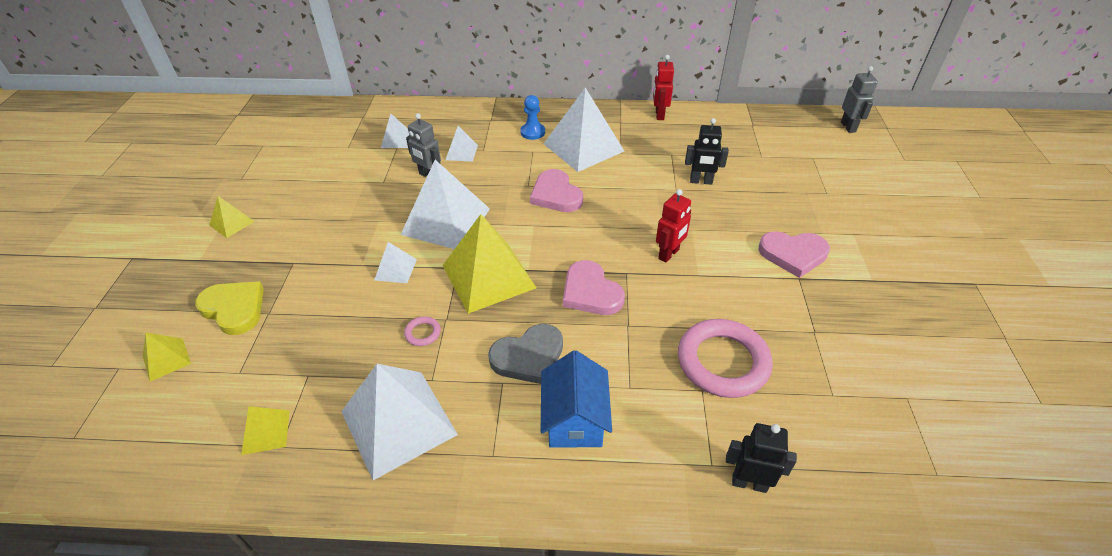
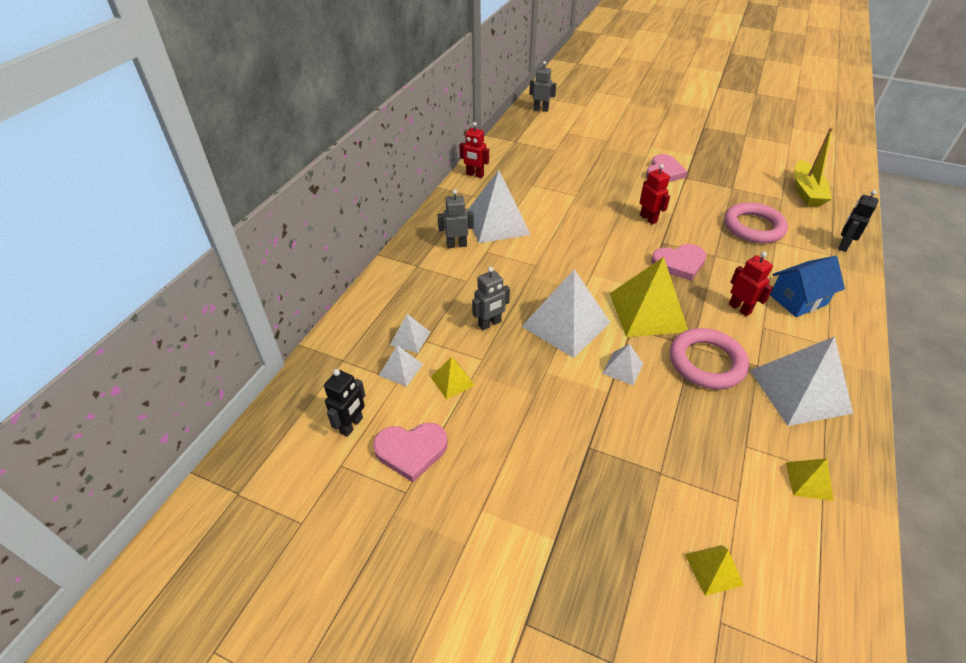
camera: 70 degrees left, 0 degrees up
yellow heart [195,281,264,335] -> none
yellow pyramid [209,196,255,238] -> yellow pyramid moved to [431,357,475,399]
pink ring [404,316,441,346] -> pink ring [670,328,749,389], size x2.43
white pyramid [445,126,478,162] -> white pyramid moved to [379,345,423,387]
grey heart [488,324,563,384] -> red robot [729,252,773,316]
blue pawn [520,95,545,140] -> grey robot [438,189,474,248]
pink heart [530,169,583,212] -> pink heart moved to [373,423,448,482]
blue house [541,350,612,448] -> blue house turned 45 degrees counterclockwise [770,256,845,317]
black robot [685,118,729,185] -> black robot moved to [324,369,365,437]
none -> yellow boat [794,127,833,207]

